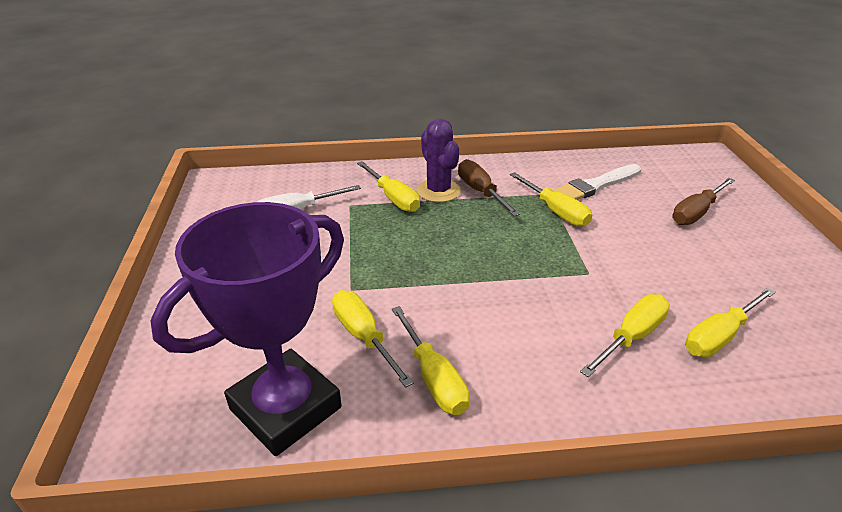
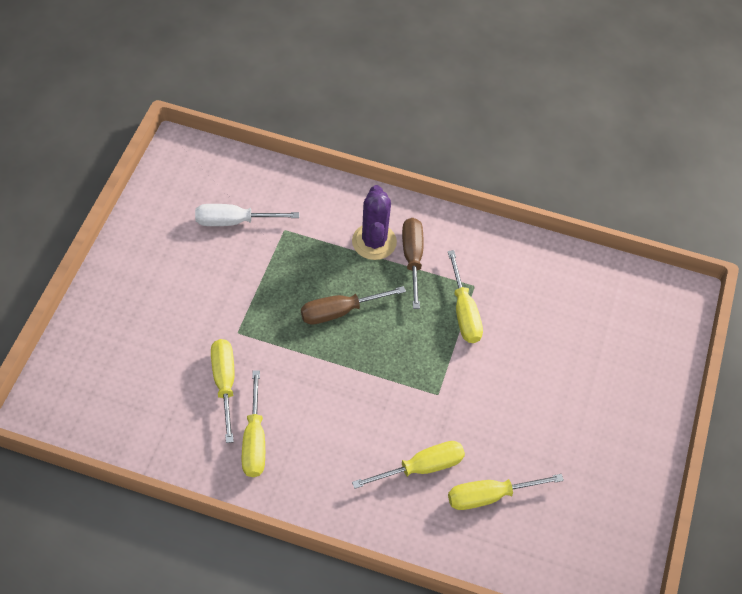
camera: 20 degrees right, 20 degrees up
purple trophy [150,202,344,456] -> none
yellow screwdriver [357,161,420,212] -> none
white brush [552,164,641,200] -> none
brown screwdriver [672,178,735,225] -> brown screwdriver moved to [301,286,406,324]

